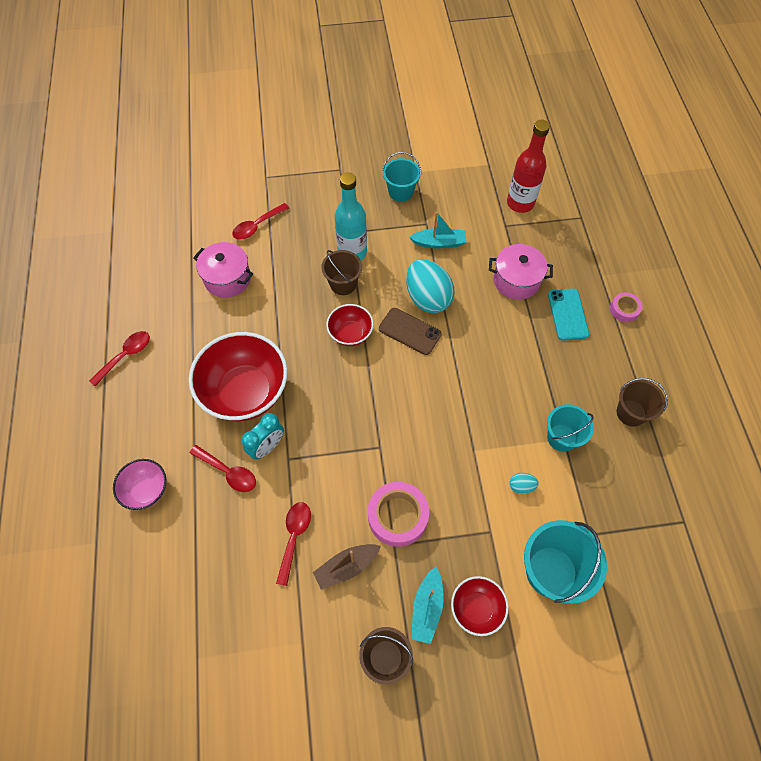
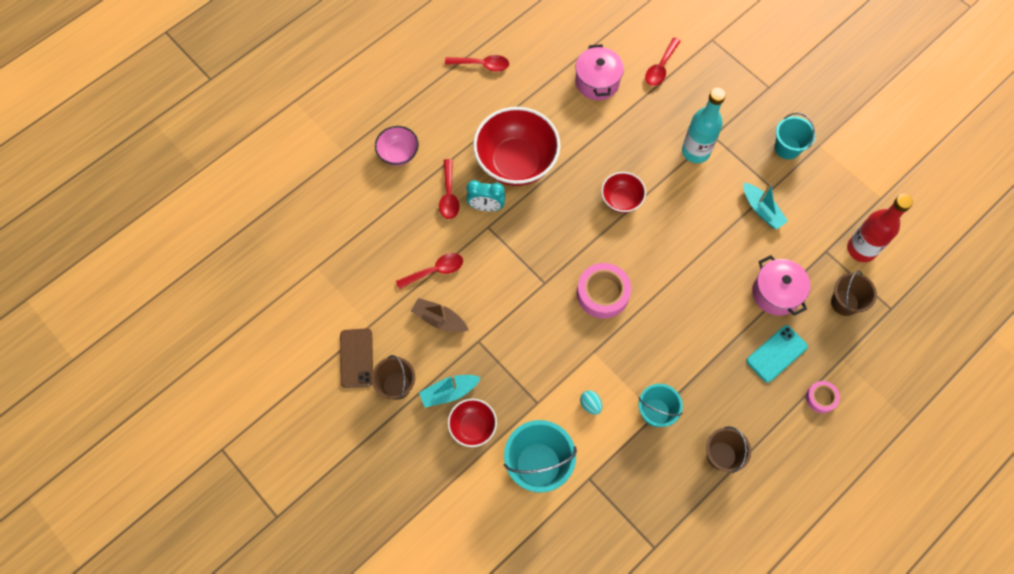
camera: 55 degrees right, 5 degrees up
red spoon [232,203,289,240] -> red spoon turned 75 degrees counterclockwise [645,37,681,86]
brown bucket [321,250,362,295] -> brown bucket moved to [831,271,877,316]
pink tape [368,482,429,547] -> pink tape moved to [577,263,631,319]
brown phone [379,308,441,355] -> brown phone moved to [340,328,373,388]
turquoise egg [406,259,455,313] -> none

